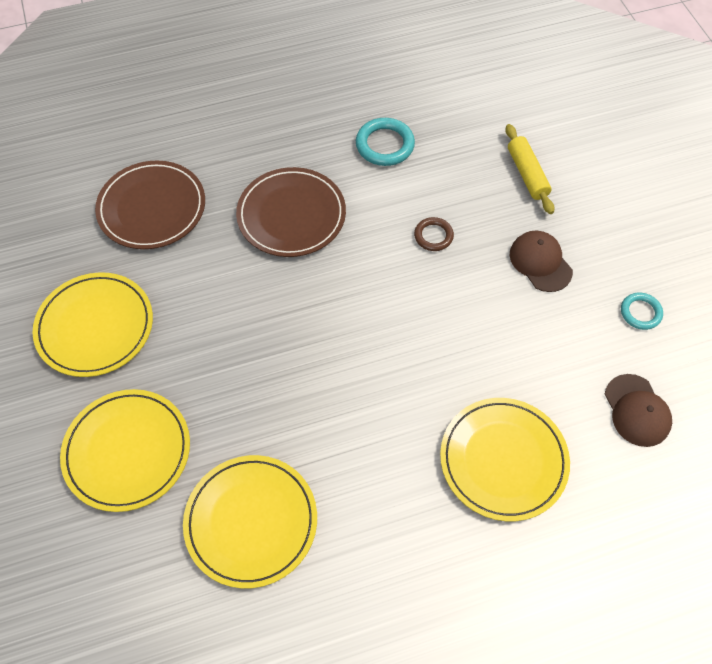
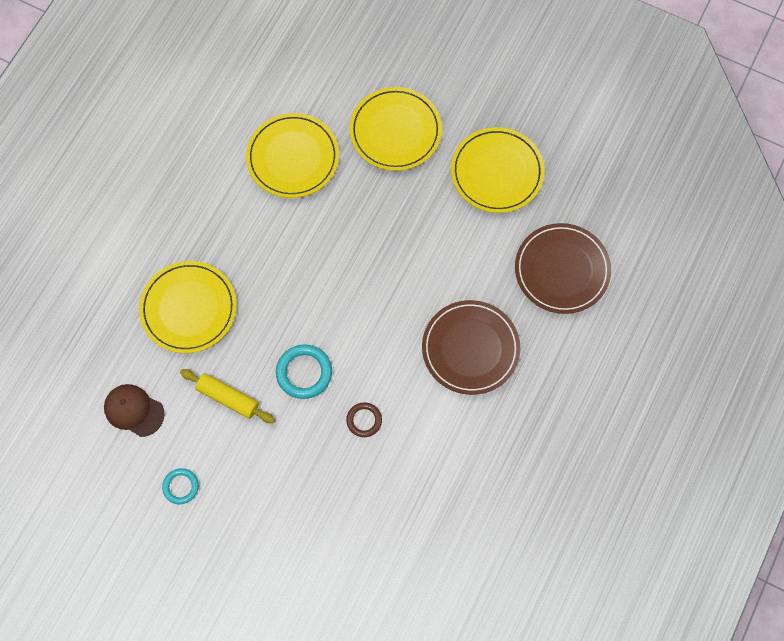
camera: 135 degrees right, 10 degrees up
turquoise ring [356,118,415,166] -> turquoise ring moved to [276,344,332,399]
yellow rolling pin [505,124,554,214] -> yellow rolling pin moved to [180,369,275,423]
brown cap [509,231,573,292] -> none

